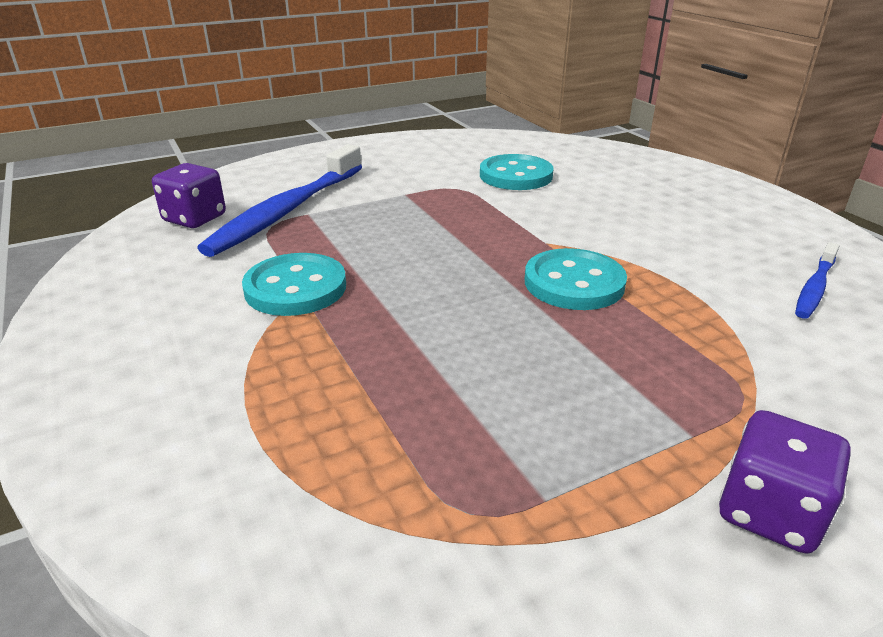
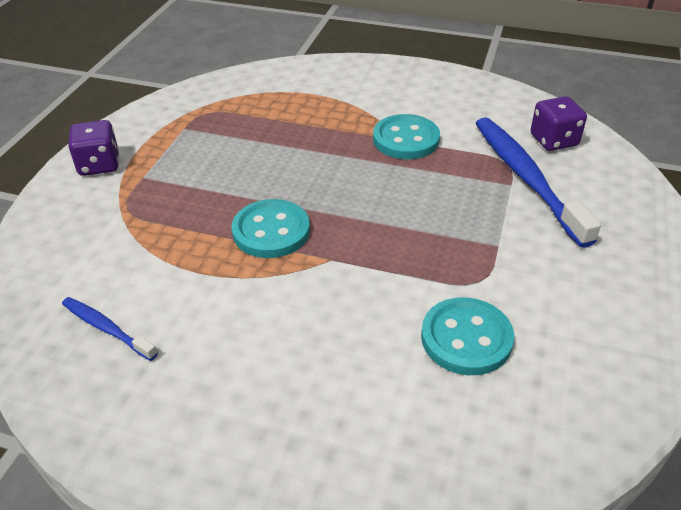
camera: 135 degrees right, 10 degrees up
blue toothbrush [795,242,839,319] -> blue toothbrush turned 45 degrees counterclockwise [62,297,158,361]

